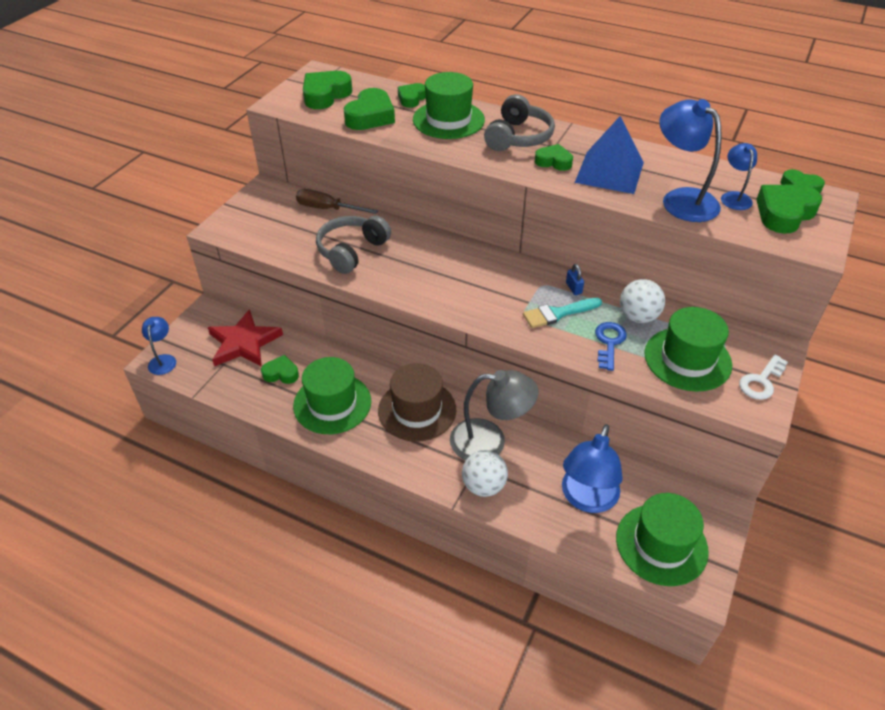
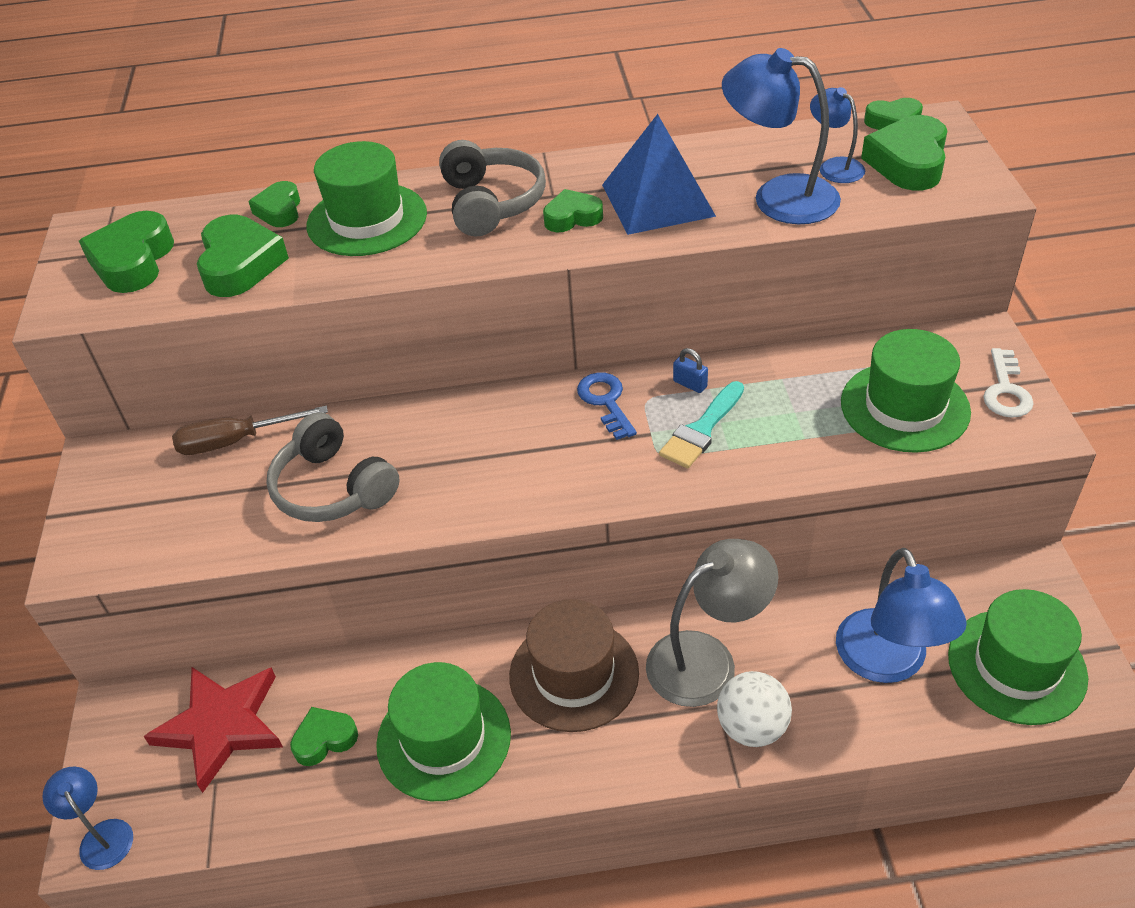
camera: 30 degrees left, 0 degrees up
grey headphones [316,216,391,274] -> grey headphones turned 45 degrees counterclockwise [266,412,400,522]
blue key [595,322,627,371] -> blue key moved to [577,372,637,440]
white ball [620,279,665,323] -> none

